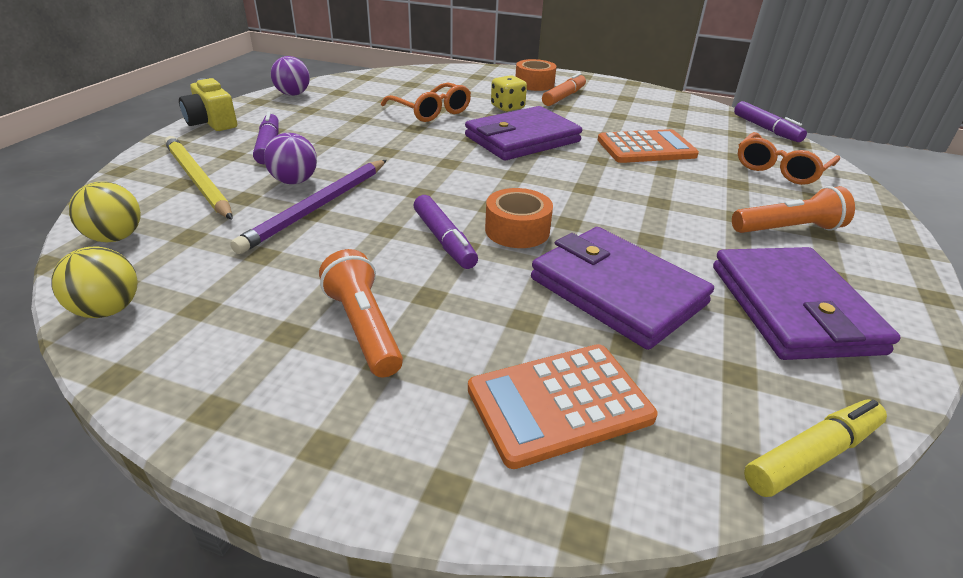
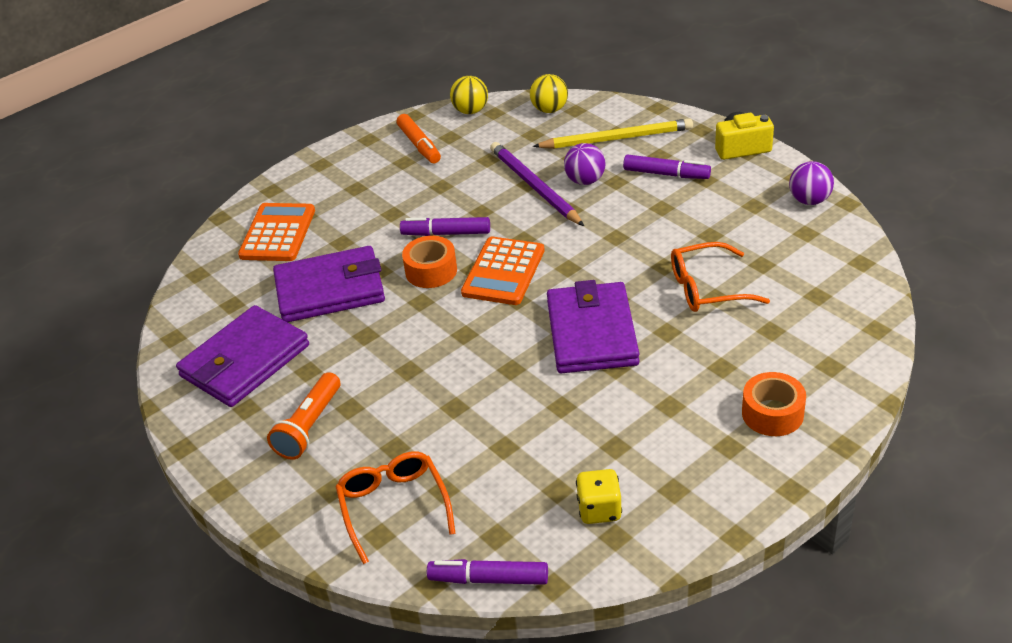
camera: 125 degrees right, 5 degrees up
orange flashlight [319,249,403,378] -> none
yellow dice [491,75,527,112] -> yellow dice moved to [576,469,622,524]
orange marker [542,73,586,106] -> orange marker moved to [397,114,441,164]
orange calculator [598,129,699,163] -> orange calculator moved to [461,237,545,305]
purple wallet [713,247,901,360] -> purple wallet turned 75 degrees counterclockwise [176,305,309,407]
yellow marker [744,399,887,497] -> none

